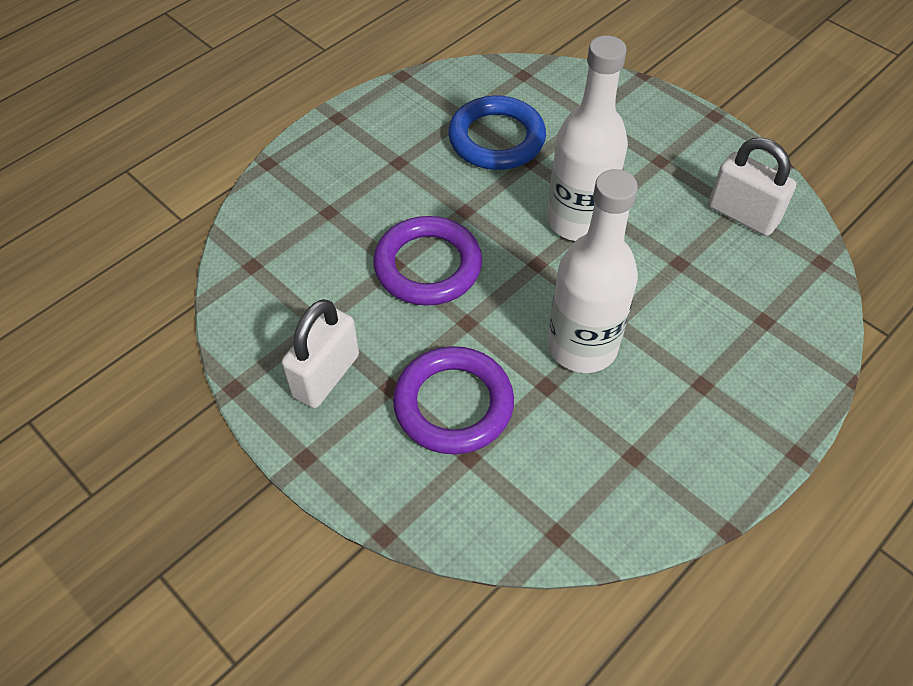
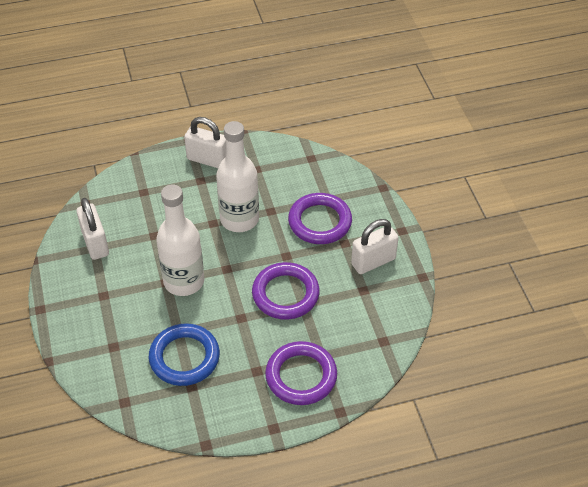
camera: 150 degrees left, 5 degrees down
none -> white padlock [184,117,226,168]
none -> purple ring [265,341,337,405]

